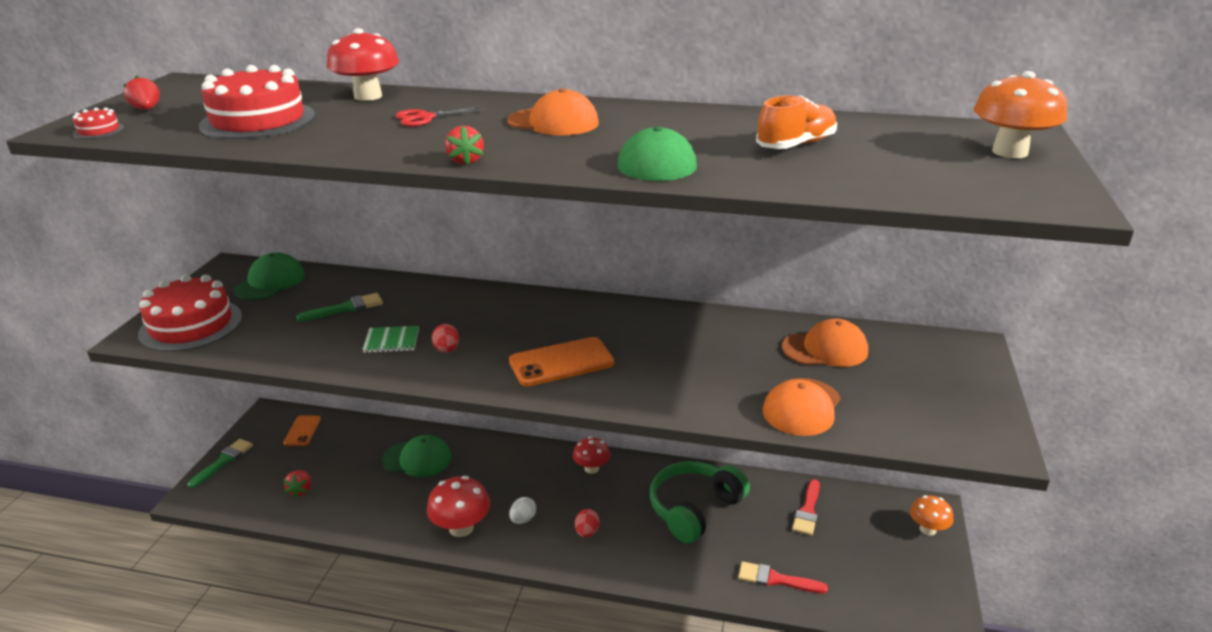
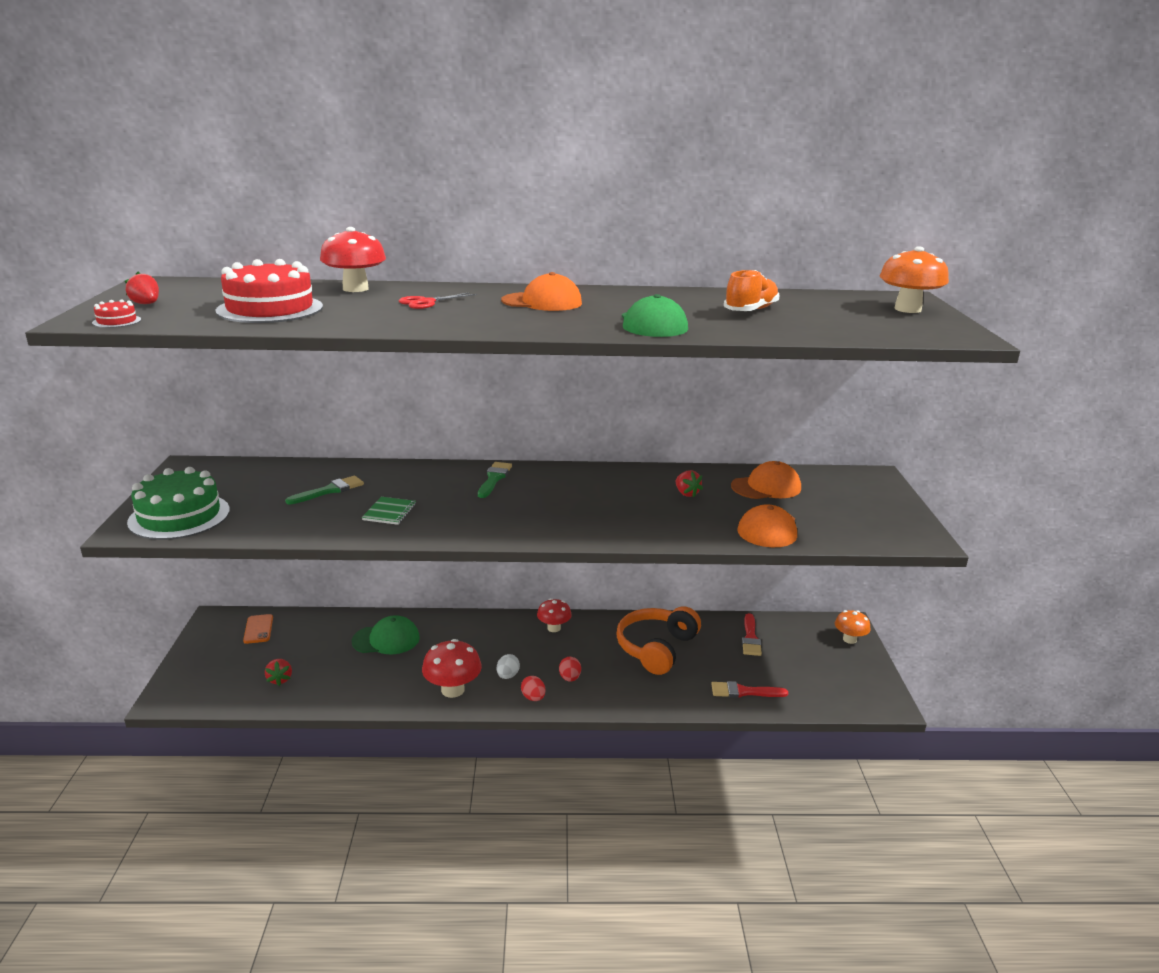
camera: 15 degrees left, 5 degrees down
red cake [138,275,242,352] -> green cake [127,467,230,540]
green brush [188,439,253,488] -> green brush moved to [478,462,512,498]
green cap [234,252,305,300] -> none
green notebook [362,326,419,353] -> green notebook turned 60 degrees counterclockwise [362,497,416,525]
red egg [432,324,459,353] -> red egg moved to [521,676,545,701]
red strawberry [445,126,484,166] -> red strawberry moved to [676,470,703,497]
orange phone [509,337,614,386] -> none
green headphones [650,461,750,543] -> orange headphones [616,606,701,675]

